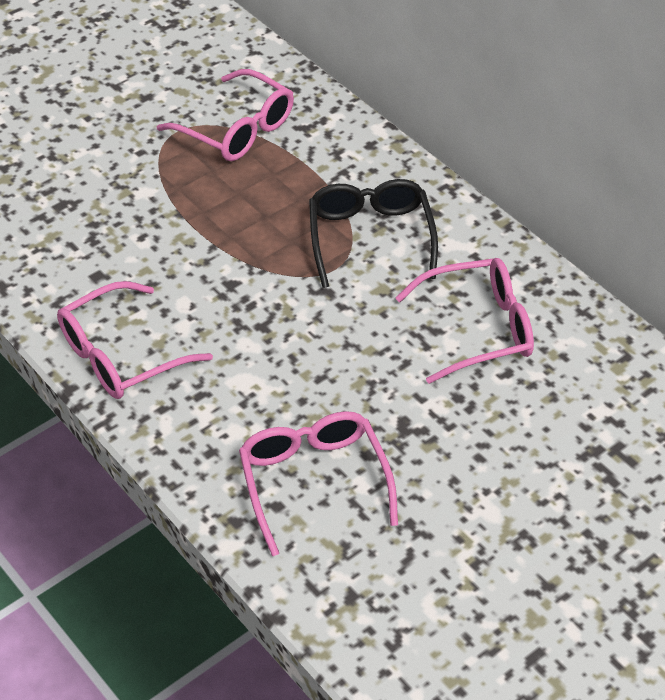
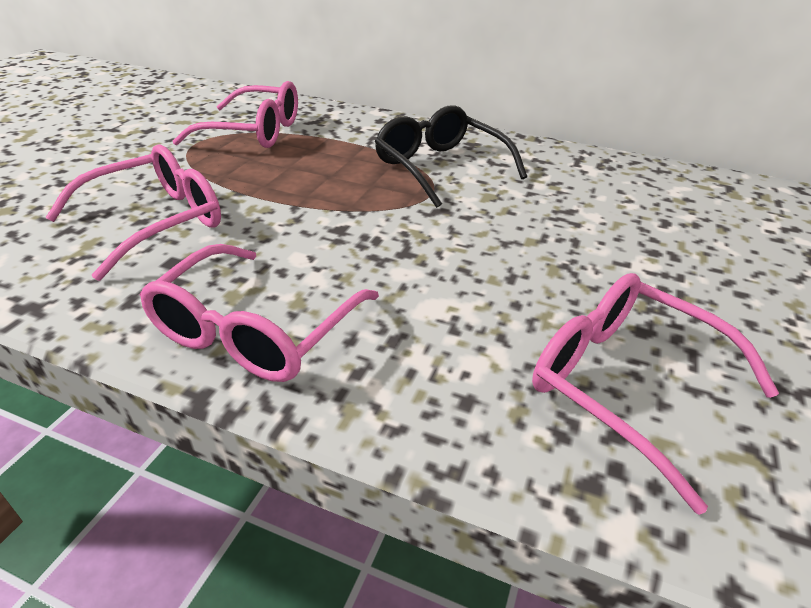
camera: 30 degrees left, 10 degrees down
pink glasses [395,258,534,384] -> pink glasses moved to [45,145,221,281]

